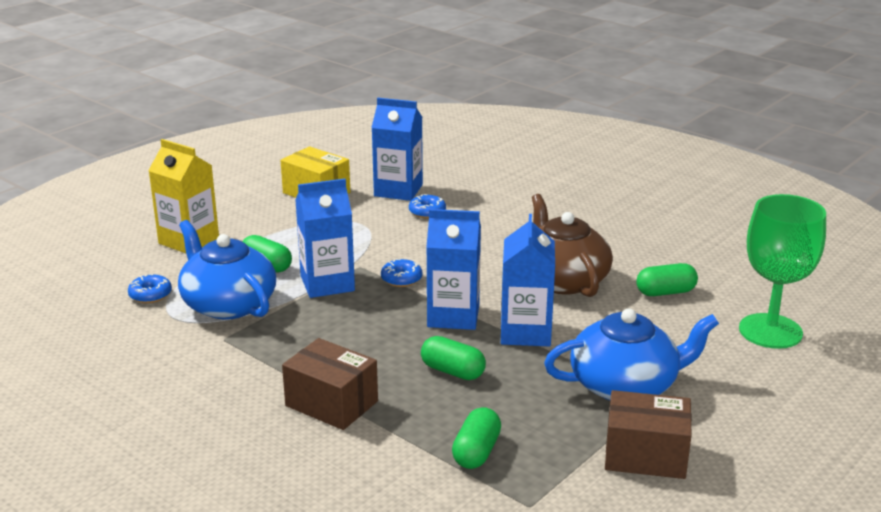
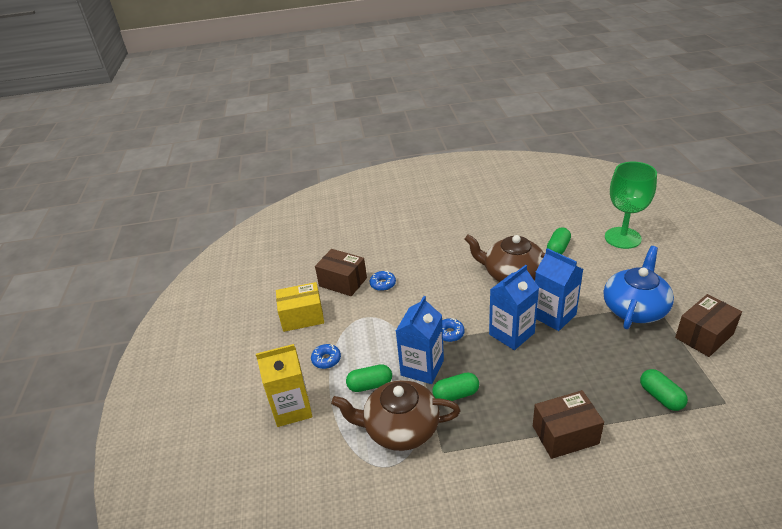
camera: 45 degrees left, 10 degrees up
blue donut [128,274,172,303] -> blue donut moved to [311,344,341,369]
blue teapot [178,220,276,320] -> brown teapot [331,380,460,451]
blue carton [371,98,423,201] -> brown box [315,249,367,296]
green capsule [421,336,486,380] -> green capsule moved to [432,372,479,401]

